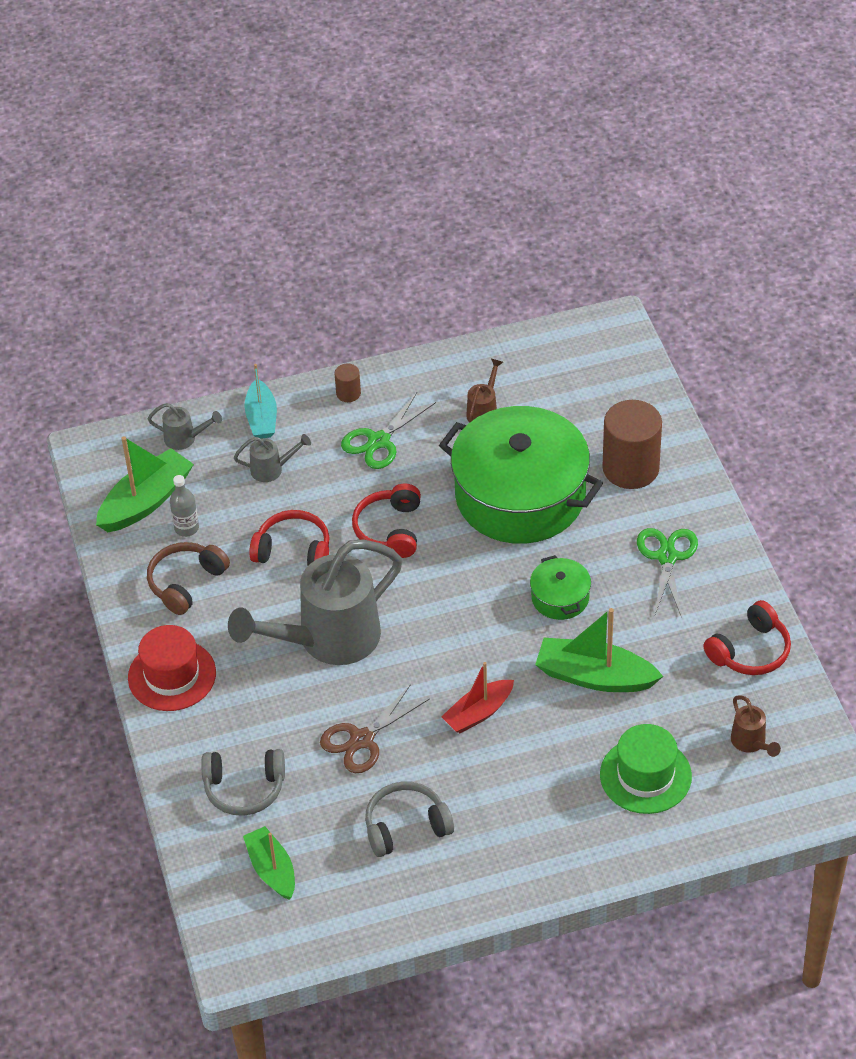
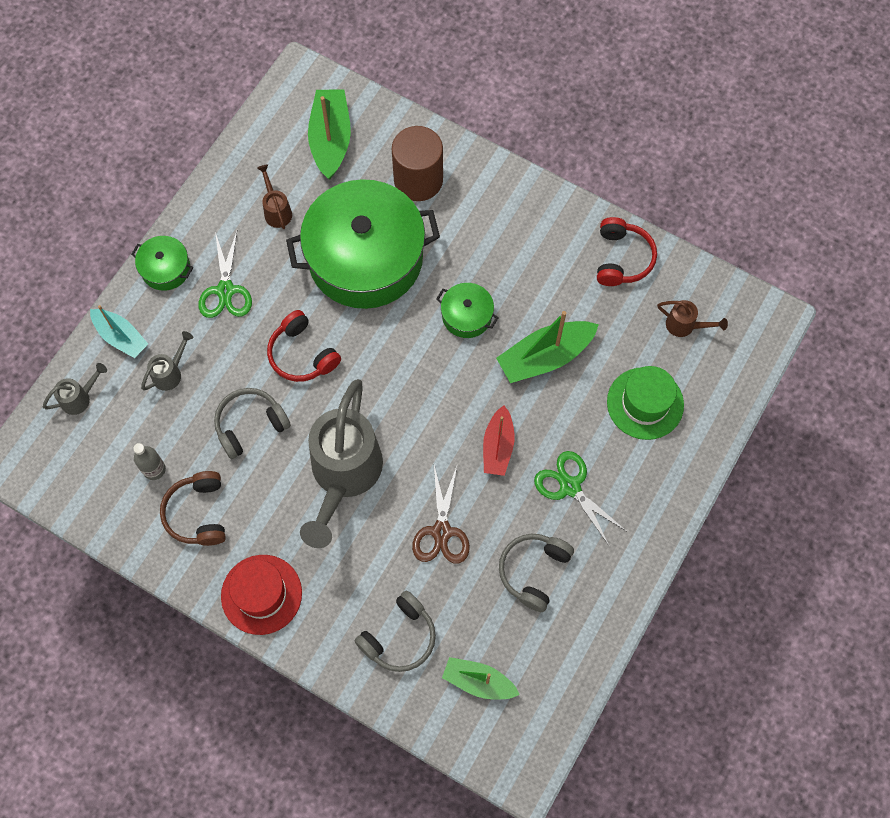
camera: 45 degrees left, 20 degrees up
green boat [96,436,194,532] -> green boat moved to [308,89,351,179]
red headphones [249,510,330,566] -> grey headphones [214,388,291,459]
brown cylinder [334,363,361,402] -> green pot [131,236,193,291]
green scissors [637,528,698,615] -> green scissors moved to [534,451,626,545]

